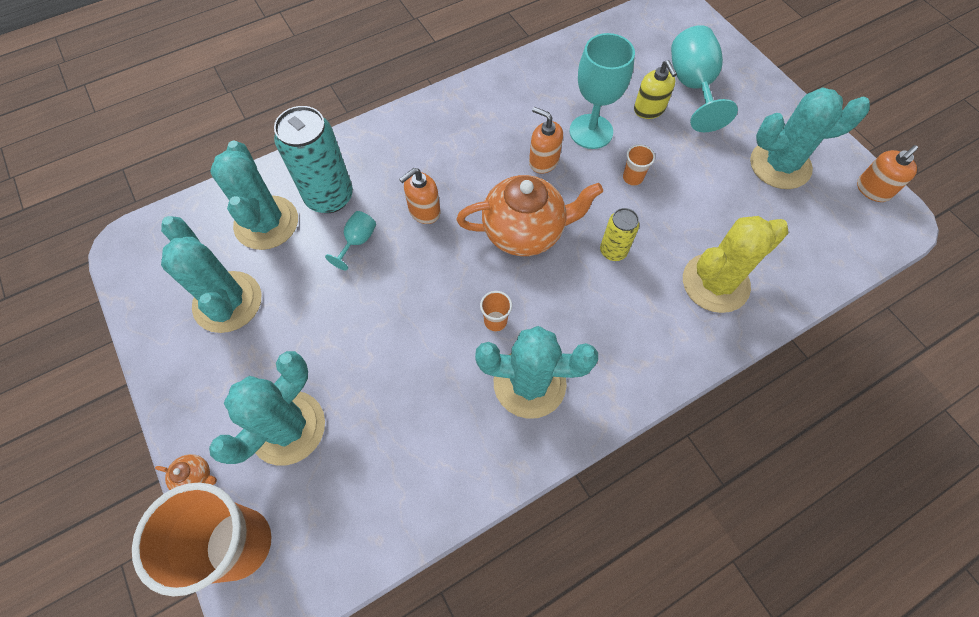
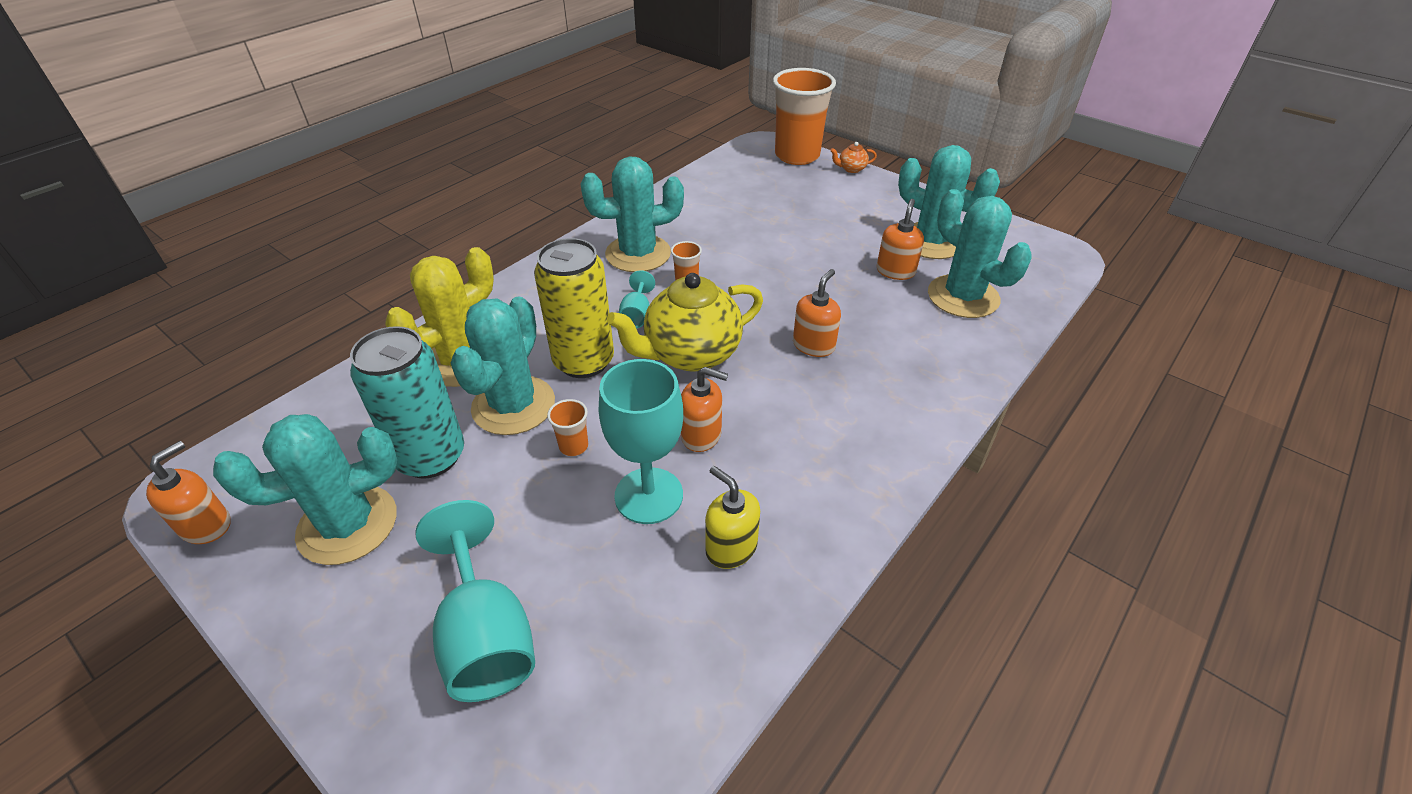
camera: 160 degrees right, 20 degrees down
turquoise cactus [209,351,325,466] -> turquoise cactus moved to [451,296,555,435]
turquoise can [274,106,353,213] -> turquoise can moved to [350,326,464,479]
turquoise goblet [325,211,376,271] -> turquoise goblet moved to [619,270,655,329]
orange teapot [456,175,603,256] -> yellow teapot [607,273,763,372]
yellow can [600,208,639,261] -> yellow can [534,238,614,378], size x1.85
yellow soap dispenser [634,60,677,119] -> yellow soap dispenser moved to [705,466,760,569]
none -> orange soap dispenser [877,199,924,280]

